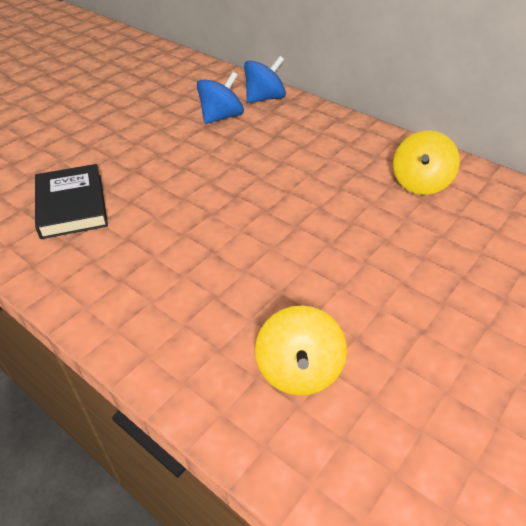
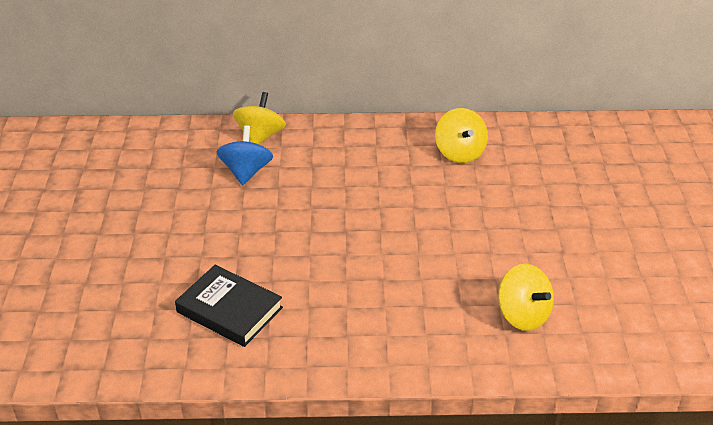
camera: 40 degrees left, 5 degrees down
blue spinning top [244,56,286,103] -> yellow spinning top [233,92,286,144]

